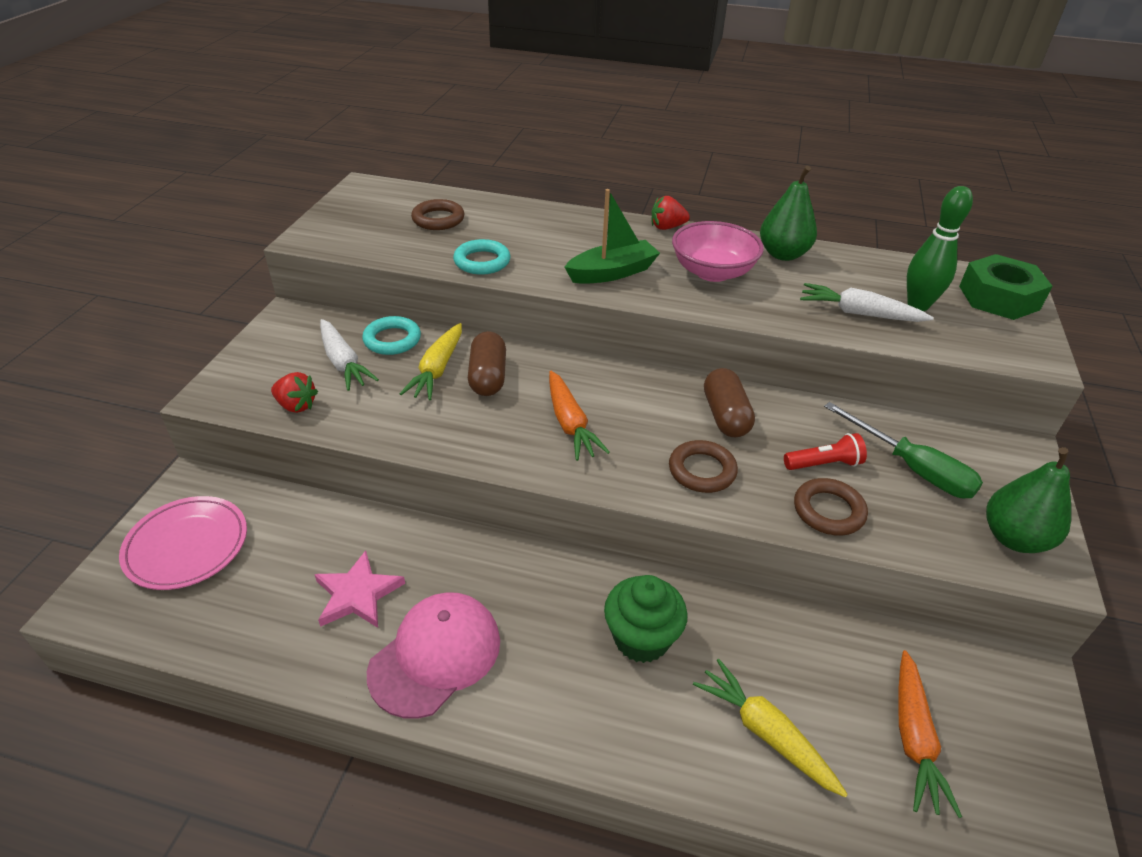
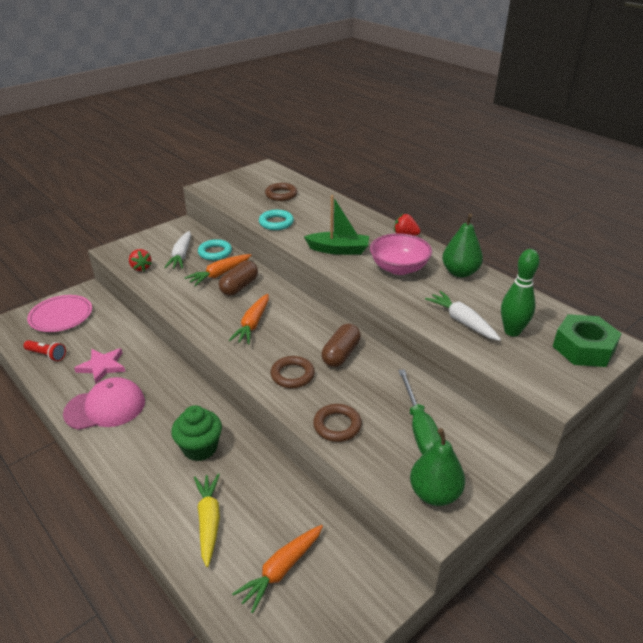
camera: 35 degrees right, 5 degrees down
yellow carrot [400,323,462,400] -> orange carrot [185,254,251,286]
red flashlight [784,433,867,470] -> red flashlight moved to [23,340,66,361]

